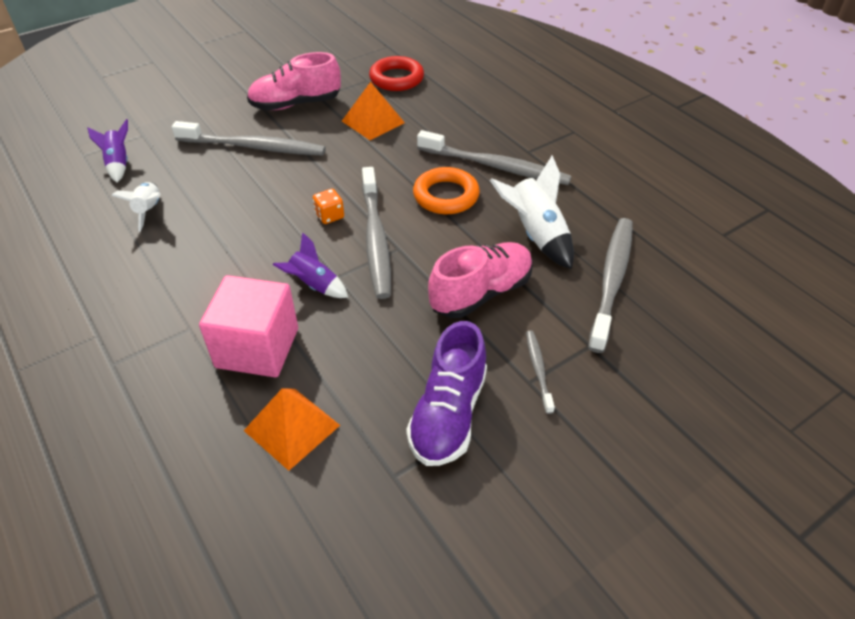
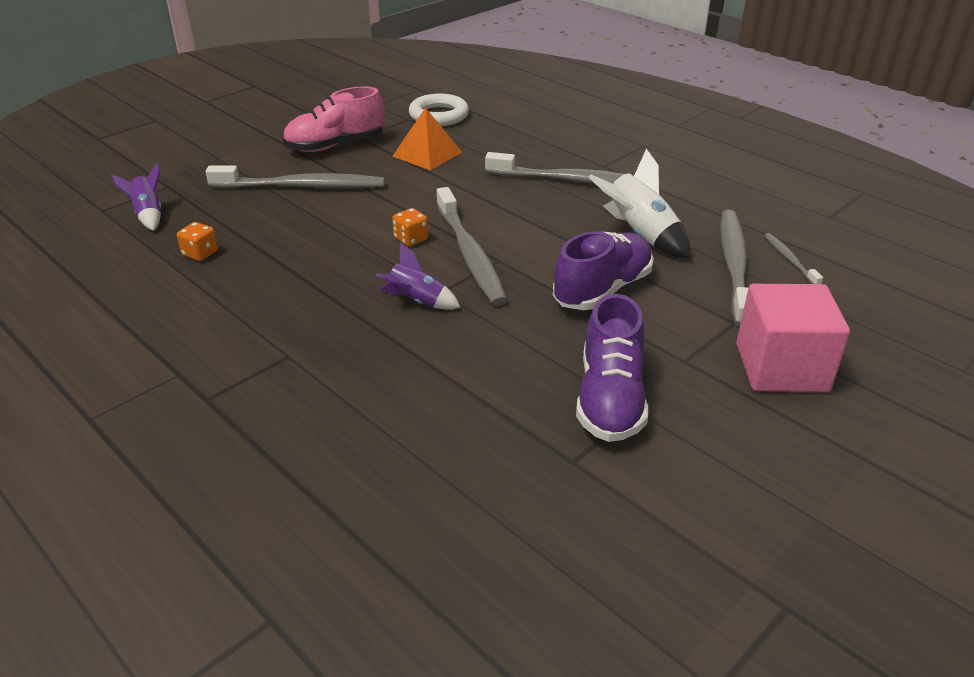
camera: 10 degrees left, 10 degrees down
white rocket [111,182,160,232] -> orange dice [177,222,218,261]
pink cube [199,275,298,377] -> pink cube moved to [736,284,850,392]
orange pyramid [244,388,340,471] -> none
red ring [369,56,424,91] -> white ring [409,93,469,126]
orange ring [413,167,480,214] -> none
pink shoe [428,242,533,318] -> purple shoe [553,231,654,310]
grey toothbrush [526,331,555,414] -> grey toothbrush moved to [764,233,823,284]

